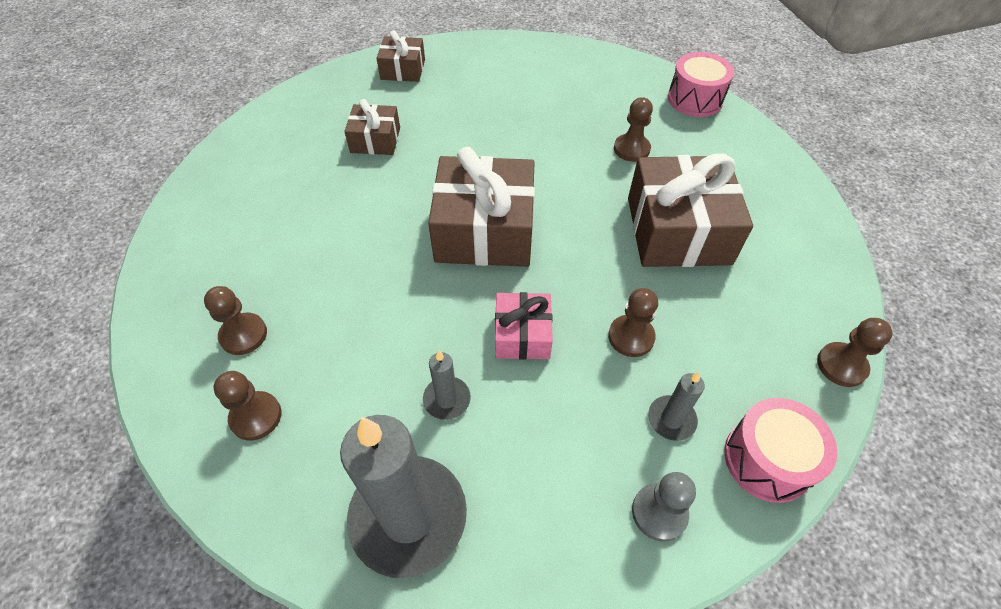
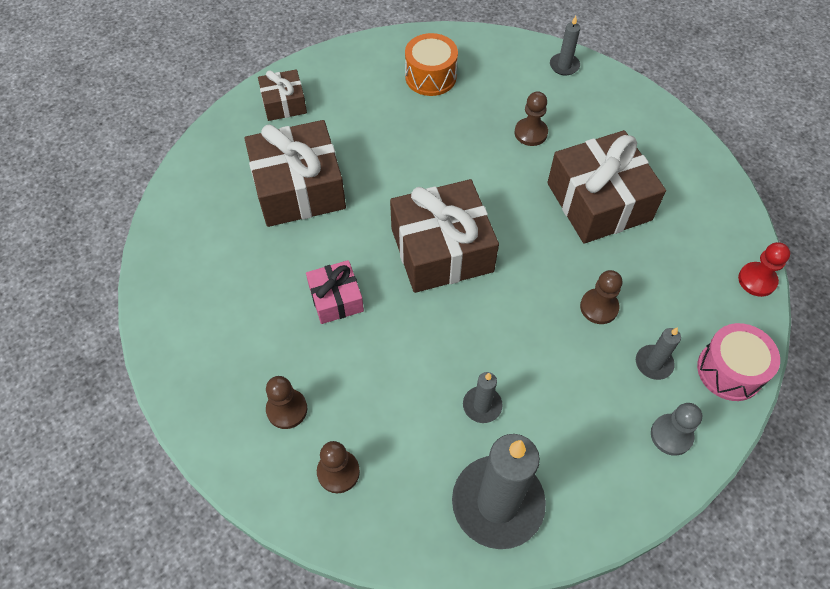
camera: 20 degrees left, 5 degrees up
brown gift [344,99,400,155] -> brown gift [244,120,346,227], size x1.88
pink gift [495,292,553,360] -> pink gift moved to [306,260,364,324]
pink drum [668,52,734,117] -> grey candle [550,16,580,76]
brown pawn [817,318,893,387] -> red pawn [738,242,790,297]
none -> orange drum [405,33,458,96]

